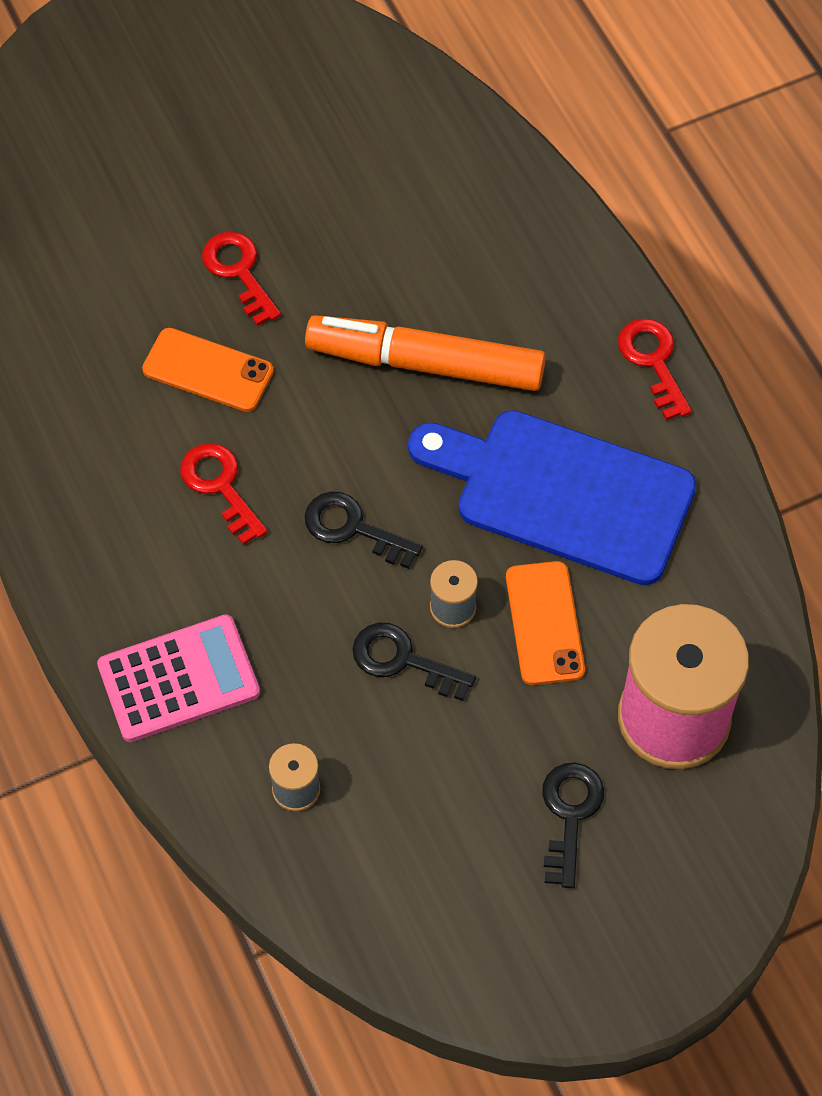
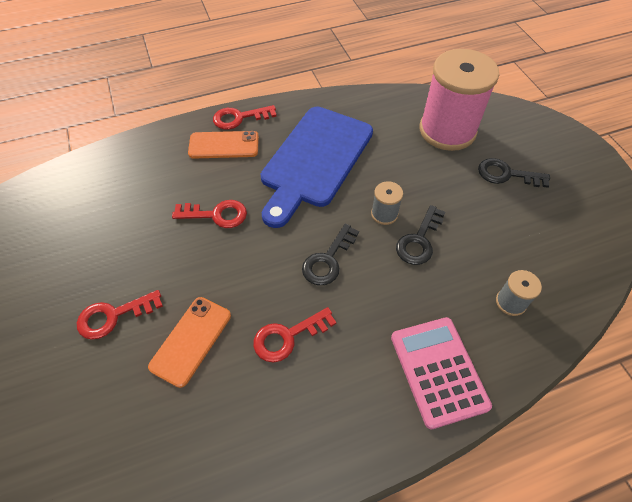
camera: 85 degrees left, 5 degrees down
orange marker [305,315,546,391] -> red key [172,200,247,228]
orange phone [506,561,585,685] -> orange phone moved to [188,131,259,159]

